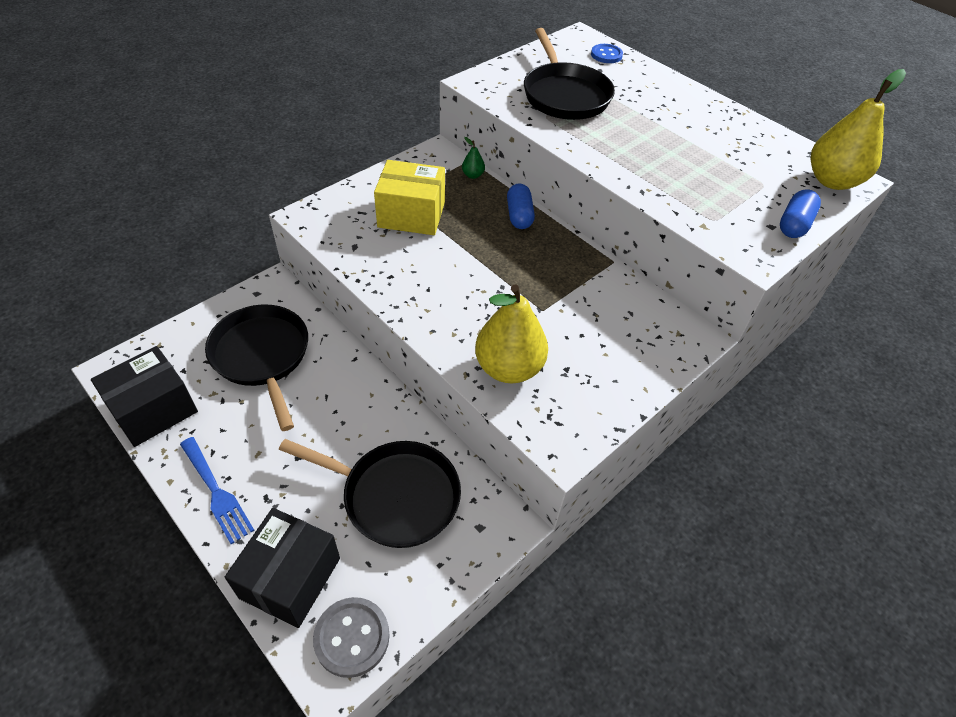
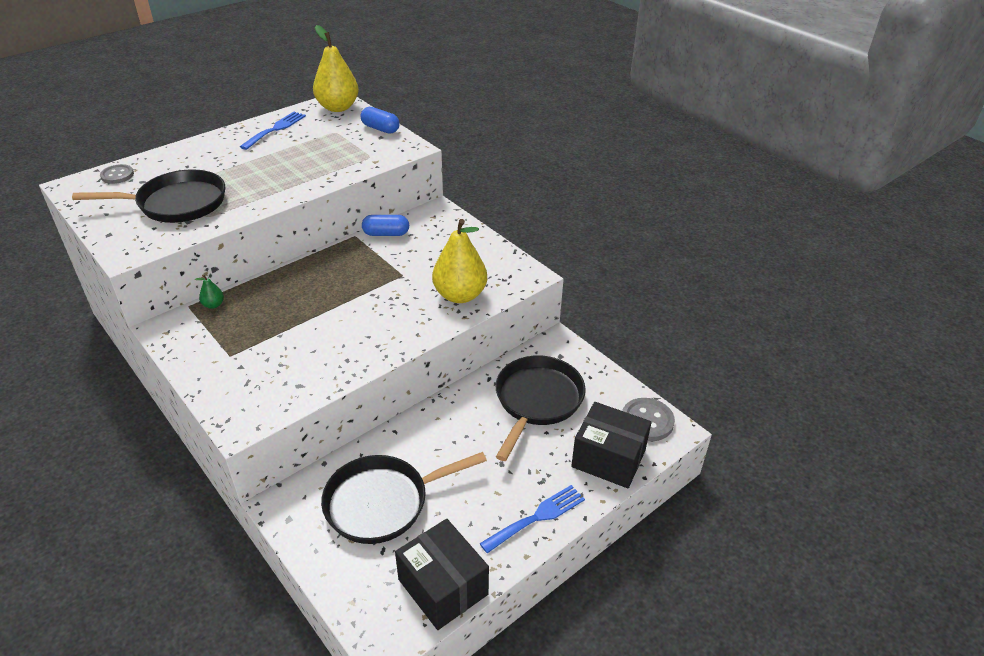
camera: 85 degrees left, 10 degrees down
yellow box [374,160,445,235] -> none
blue capsule [507,183,535,229] -> blue capsule moved to [362,215,409,236]
blue button [591,44,623,63] -> grey button [100,164,134,184]
none -> blue fork [240,112,306,150]

